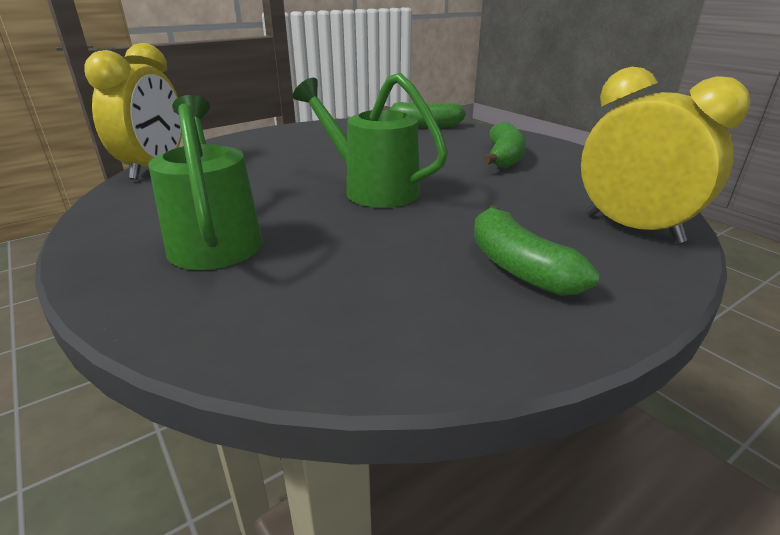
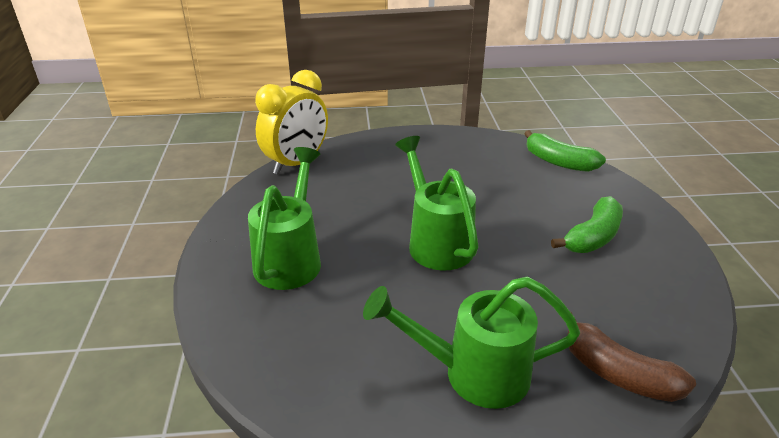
camera: 30 degrees right, 5 degrees up
green banana [474,205,600,296] -> green watering can [363,277,580,409]
yellow clock [581,67,750,243] -> brown banana [568,312,696,402]

